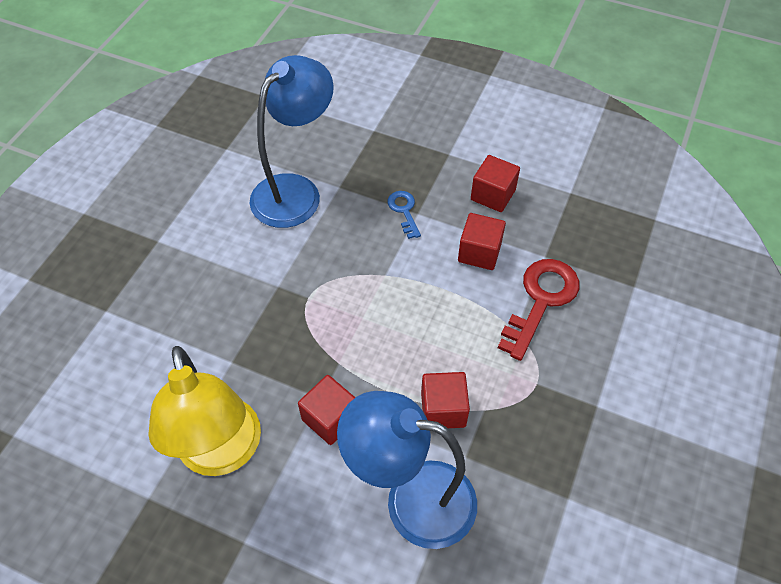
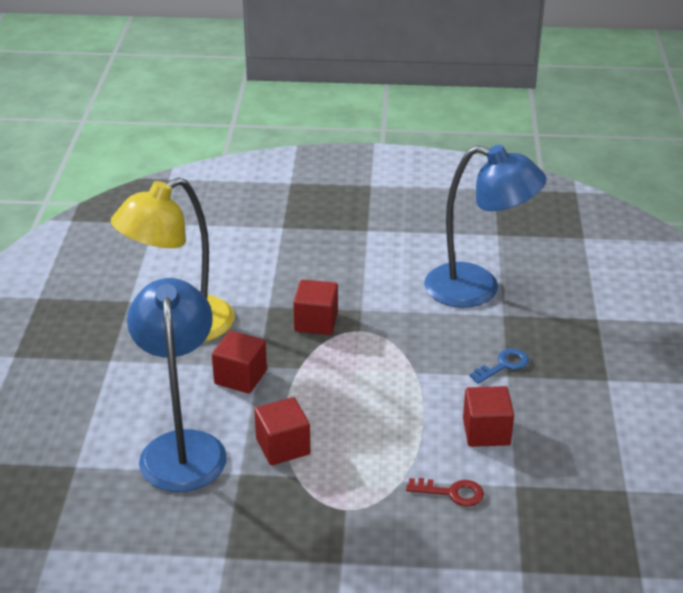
camera: 70 degrees right, 20 degrees down
red cube [471,155,520,212] -> red cube moved to [293,279,338,335]
red key [498,259,580,361] -> red key [406,478,484,507], size x0.53

